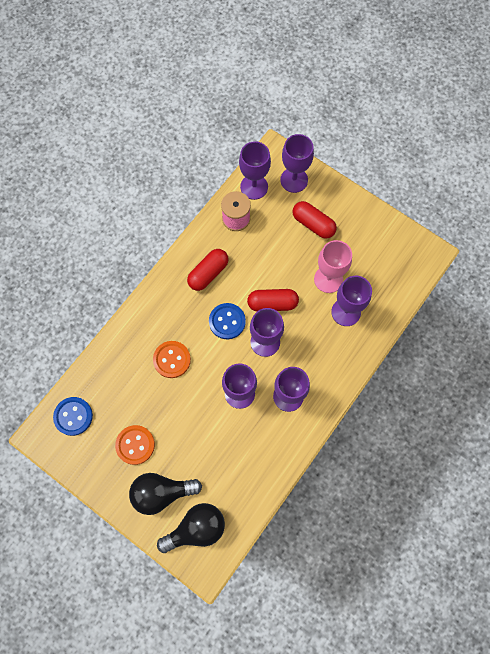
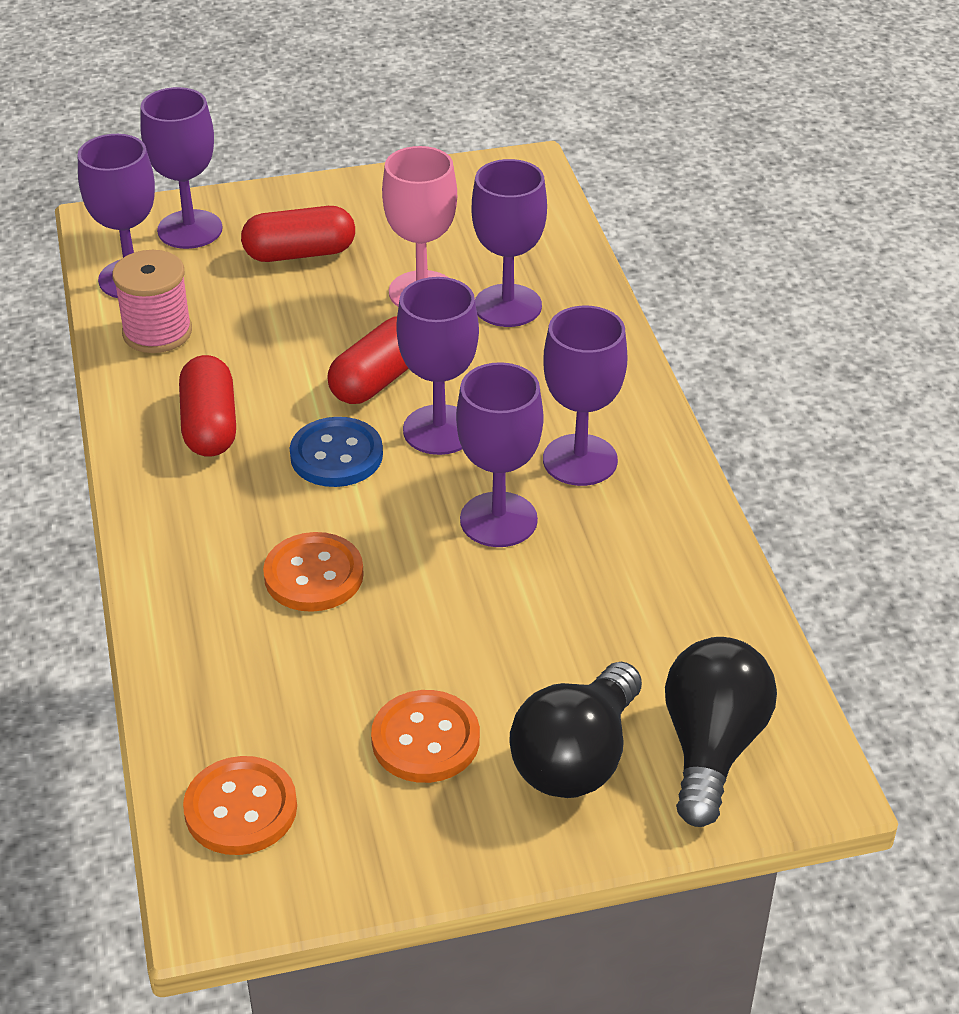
camera: 50 degrees left, 30 degrees down
blue button [53,397,93,436] -> orange button [183,756,297,855]

